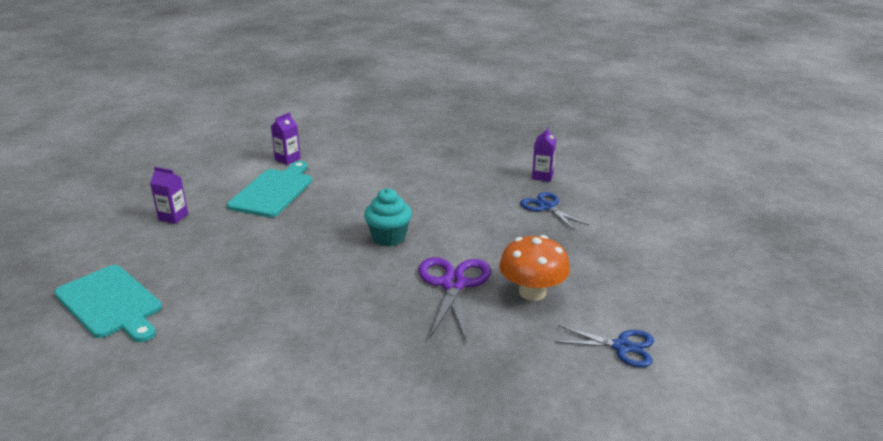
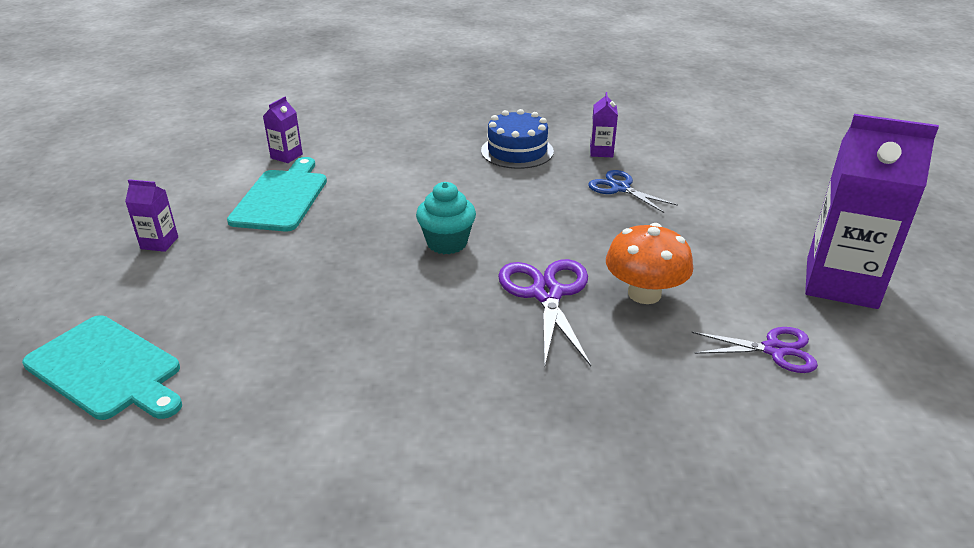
camera: 10 degrees left, 5 degrees up
blue scissors [554,325,654,367] -> purple scissors [691,327,818,373]
none -> blue cake [481,109,554,169]
none -> purple carton [805,114,939,309]

